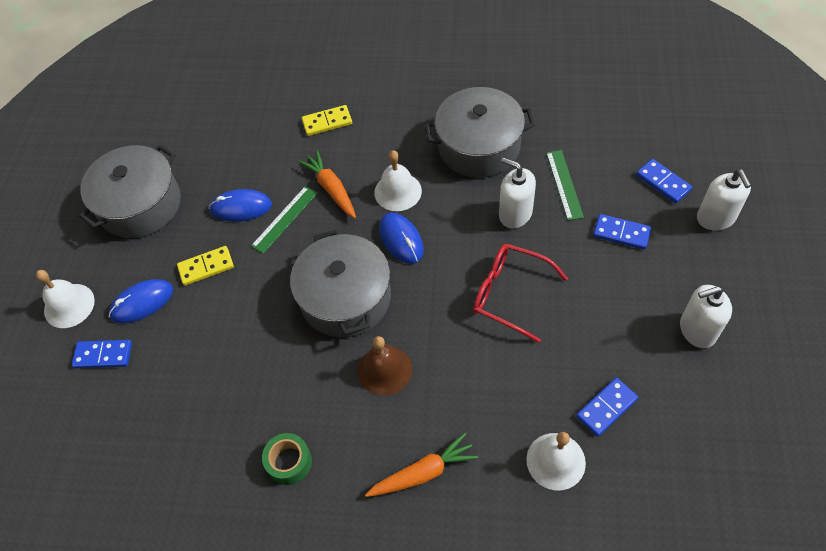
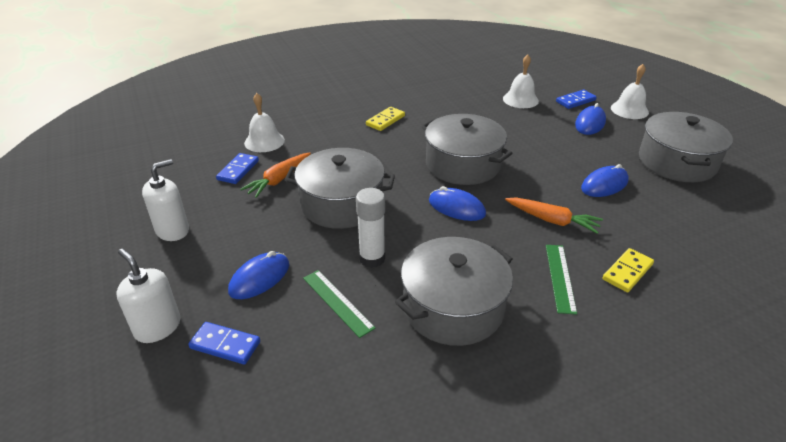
camera: 145 degrees right, 20 degrees down
yellow domino [177,246,234,286] -> yellow domino moved to [366,107,405,131]
green ruler [251,186,317,254] -> green ruler moved to [546,245,577,315]
green tape [262,433,312,485] -> none
brown bell [358,336,412,396] -> none
orange carrot [365,433,479,497] -> orange carrot moved to [240,152,311,198]
white bell [374,150,422,211] -> white bell moved to [503,54,539,108]
red glasses [473,244,568,343] -> grey pot [285,148,395,229]
white soap dispenser [499,158,536,228] -> white glue stick [356,188,385,268]
blue domino [593,214,651,250] -> blue mouse [228,251,289,299]

